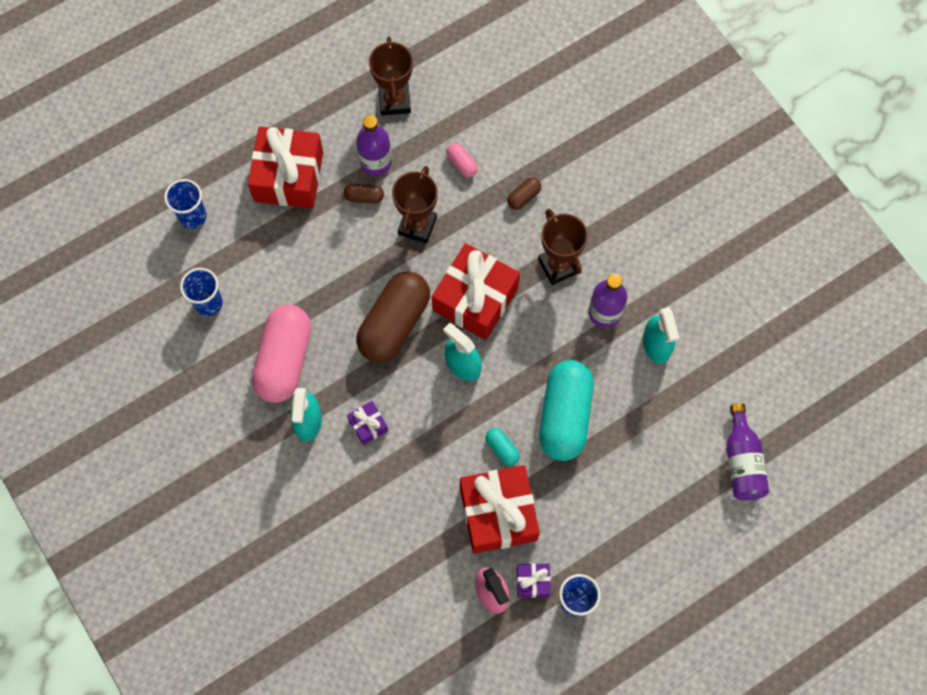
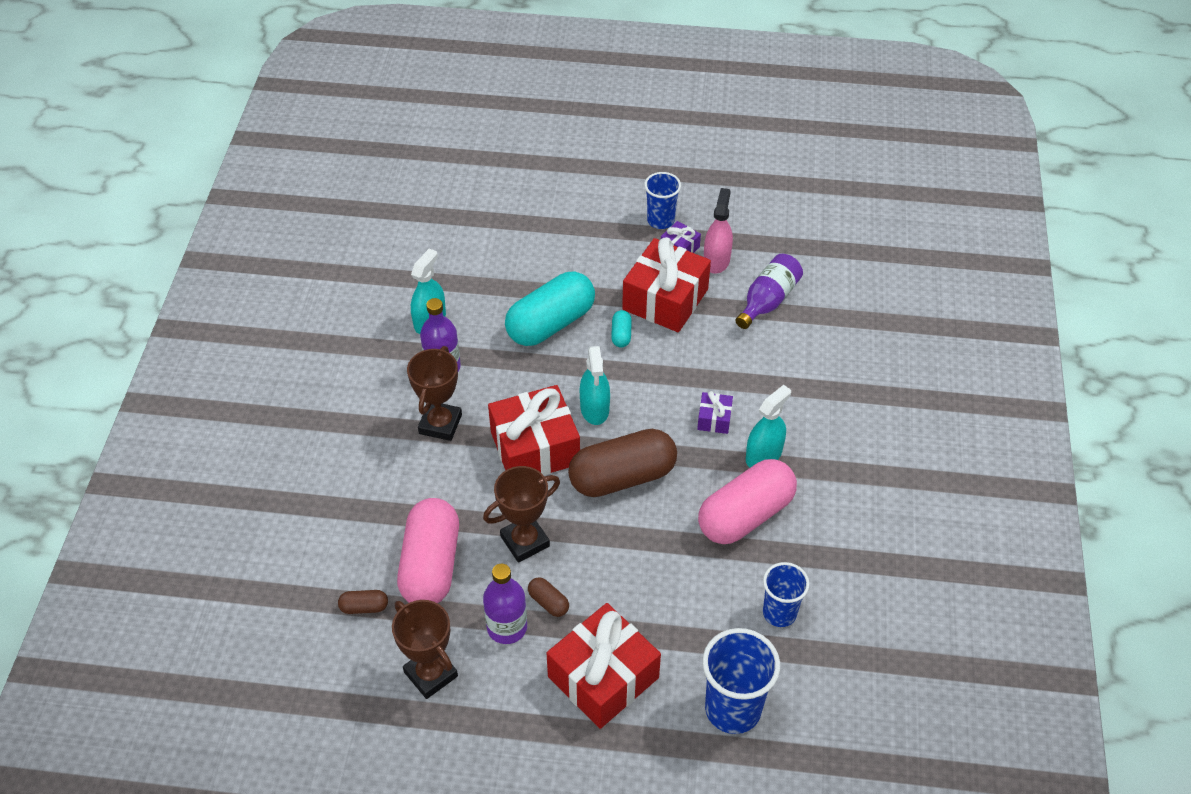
camera: 140 degrees left, 20 degrees down
blue cup [164,179,207,229] -> blue cup [702,628,780,734], size x1.57
brown trophy [369,36,413,115] -> brown trophy turned 75 degrees counterclockwise [392,600,458,699]
pink capsule [446,143,478,177] -> pink capsule [397,498,459,603], size x2.40
brown capsule [507,177,541,210] -> brown capsule moved to [338,590,388,614]
purple bottle [726,403,769,500] -> purple bottle moved to [736,254,803,329]

